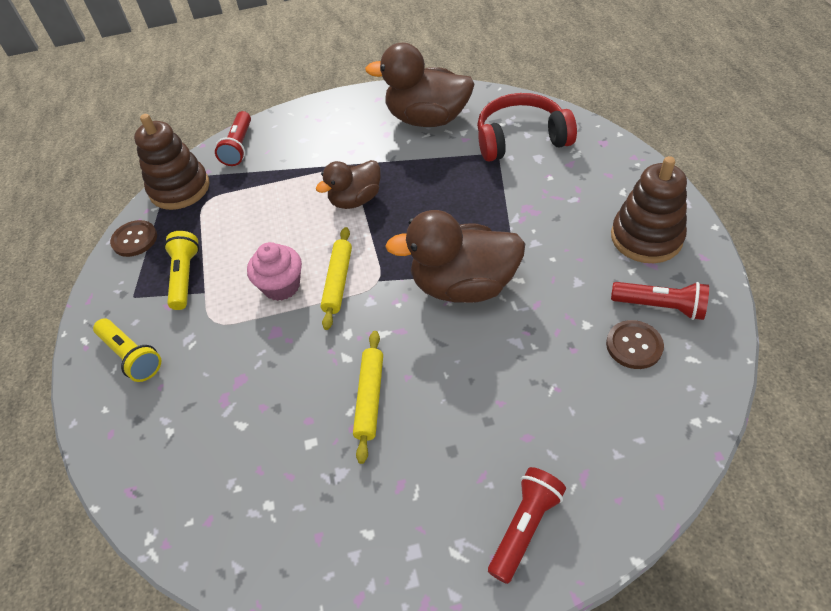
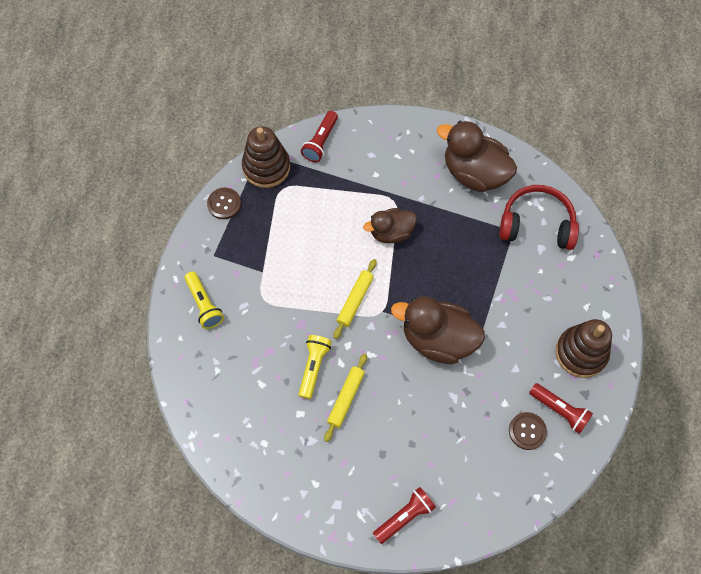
camera: 15 degrees right, 15 degrees up
yellow flashlight [164,231,199,310] -> yellow flashlight moved to [299,335,332,399]
pink cupcake [247,242,302,301] -> none

